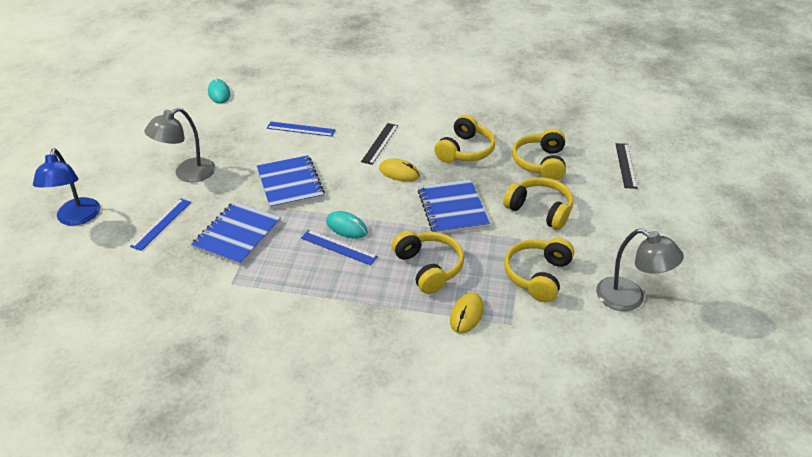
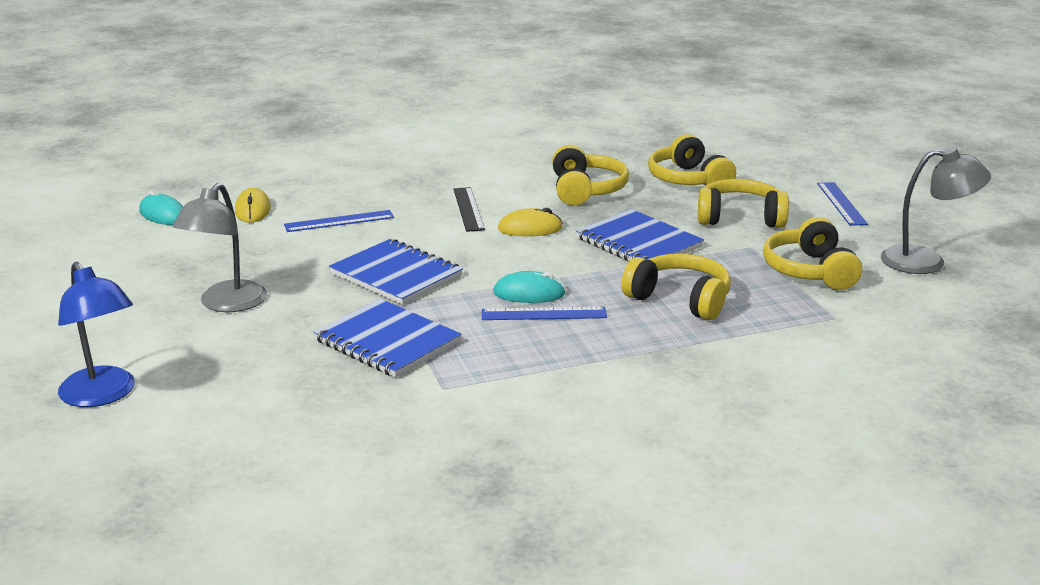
camera: 30 degrees left, 15 degrees down
blue ruler [130,198,191,251] -> blue ruler moved to [817,182,868,226]
blue notebook [191,201,281,266] -> blue notebook turned 45 degrees counterclockwise [313,299,462,377]
yellow mouse [450,292,483,334] -> yellow mouse moved to [235,188,271,223]
black ruler [616,143,638,189] -> none

